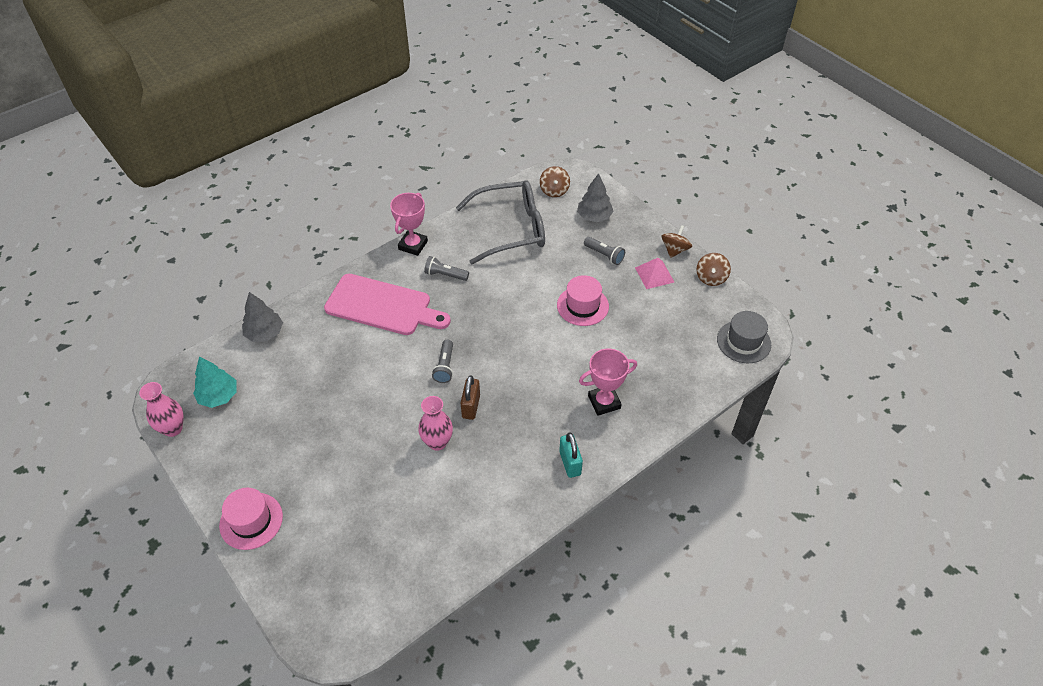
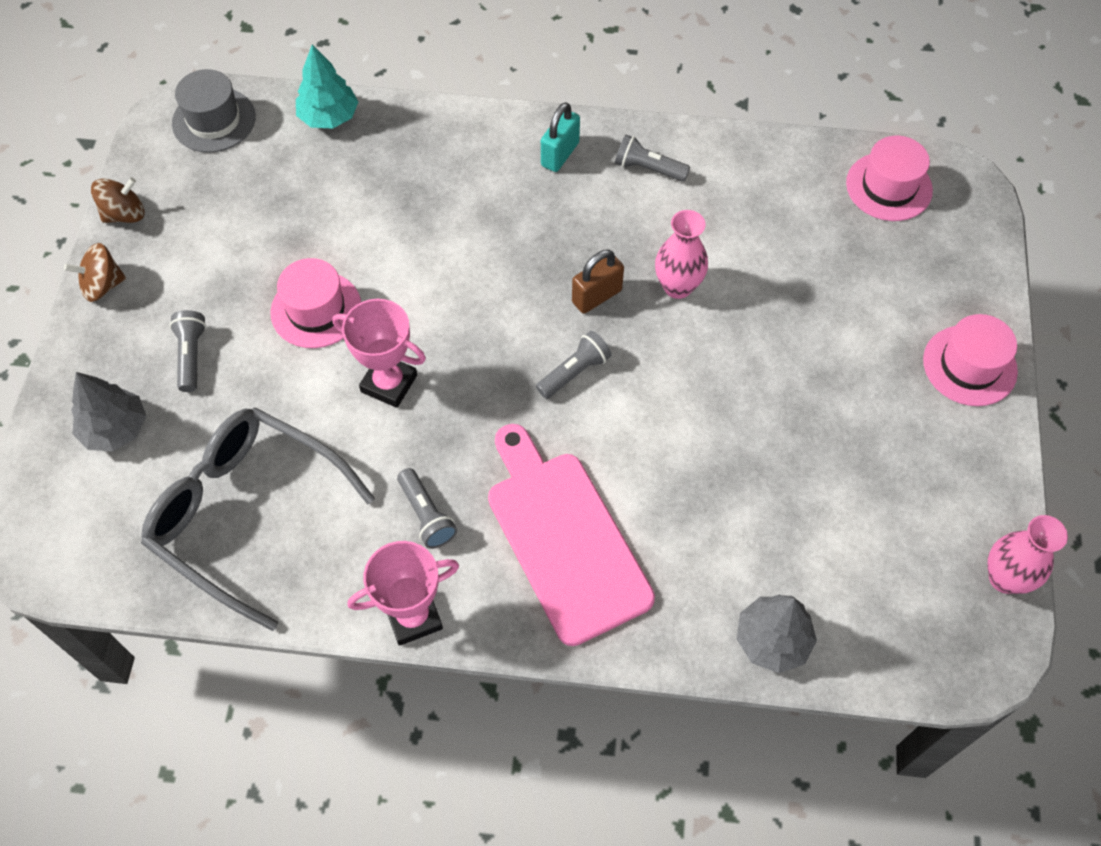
camera: 135 degrees left, 10 degrees up
turquoise tree [193,356,237,408] -> turquoise tree moved to [296,45,358,129]
brown spinning top [540,166,570,197] -> none
pink trophy [579,349,637,416] -> pink trophy moved to [333,299,426,408]
pink pyramid [635,258,674,289] -> none
none -> grey flashlight [615,135,690,182]
none -> pink hat [846,136,933,221]

